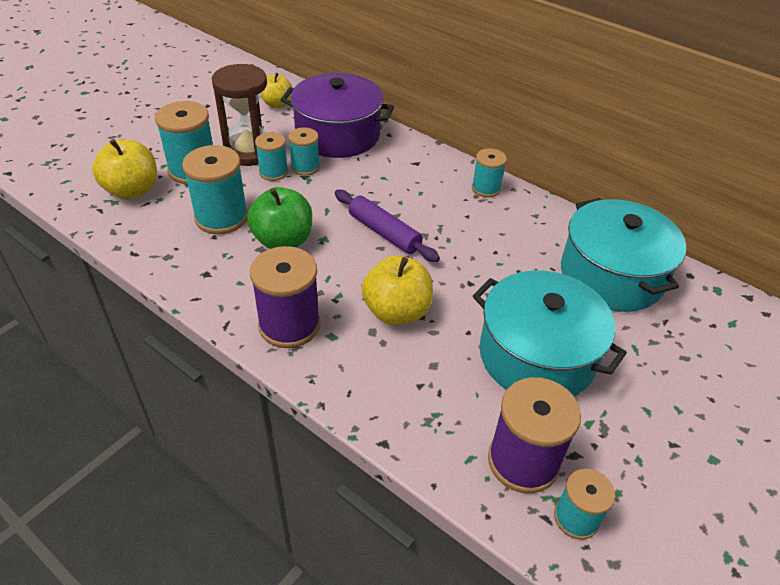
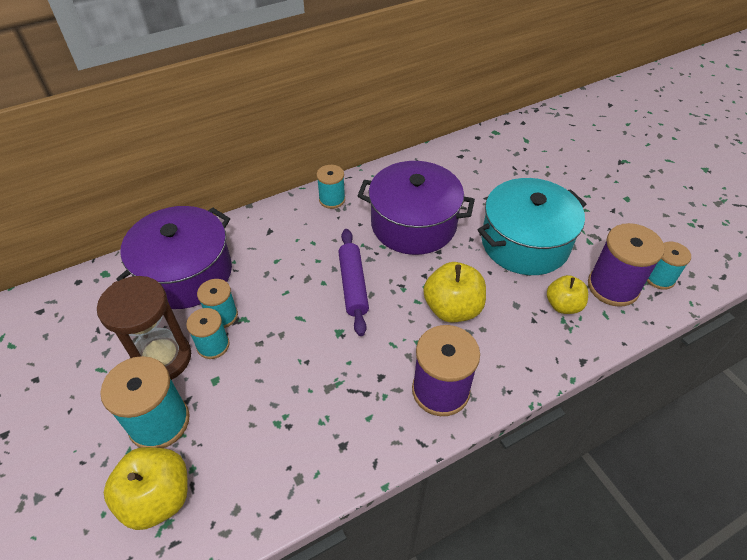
camera: 65 degrees left, 5 degrees up
turquoise spool [182,145,248,234] -> none
green apple [247,187,312,249] -> none
yellow apple [261,73,292,108] -> yellow apple moved to [547,275,588,314]
purple rolling pin [335,190,440,262] -> purple rolling pin turned 75 degrees counterclockwise [338,229,369,336]
turquoise pot [561,198,686,312] -> none
none -> purple pot [358,161,475,255]

